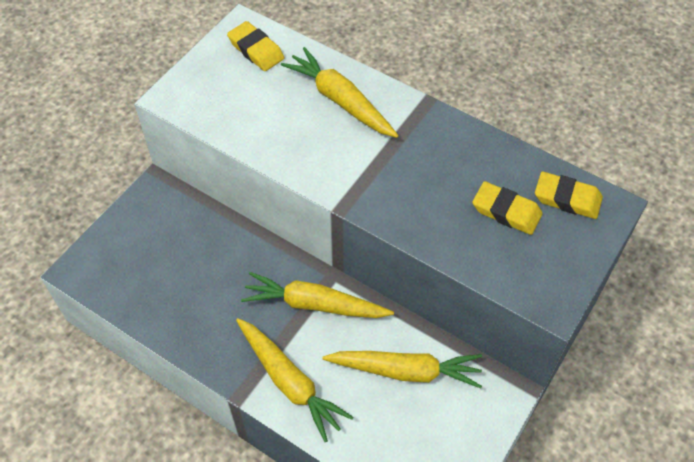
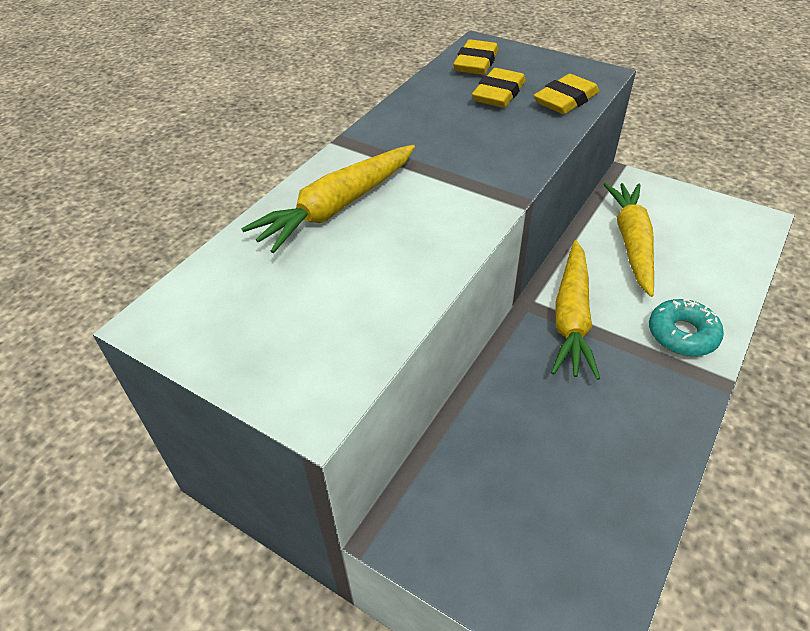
camera: 90 degrees left, 10 degrees down
yellow eraser [227,21,285,71] -> yellow eraser moved to [533,74,599,114]
yellow carrot [236,318,354,442] -> turquoise donut [649,299,724,356]

